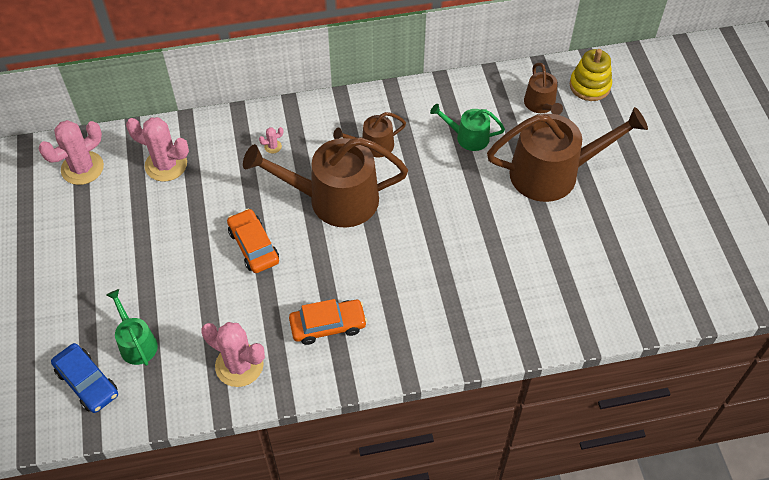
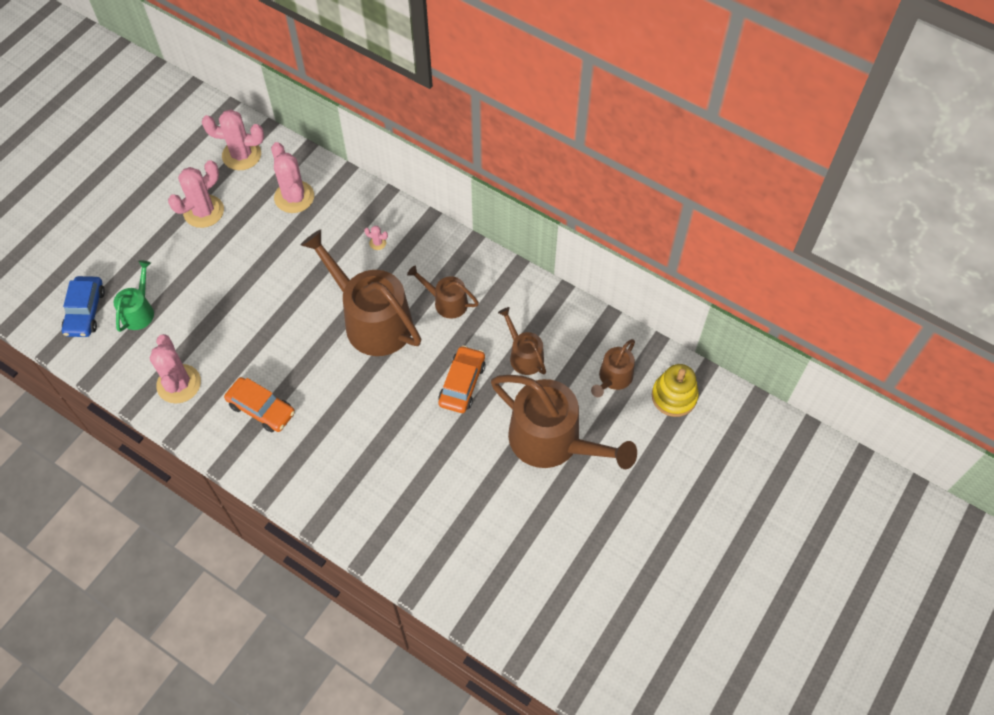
camera: 45 degrees right, 5 degrees up
orange car [227,209,279,273] -> orange car moved to [438,345,486,413]
green watering can [430,104,505,151] -> brown watering can [498,307,546,375]
none -> pink cactus [168,160,224,228]

